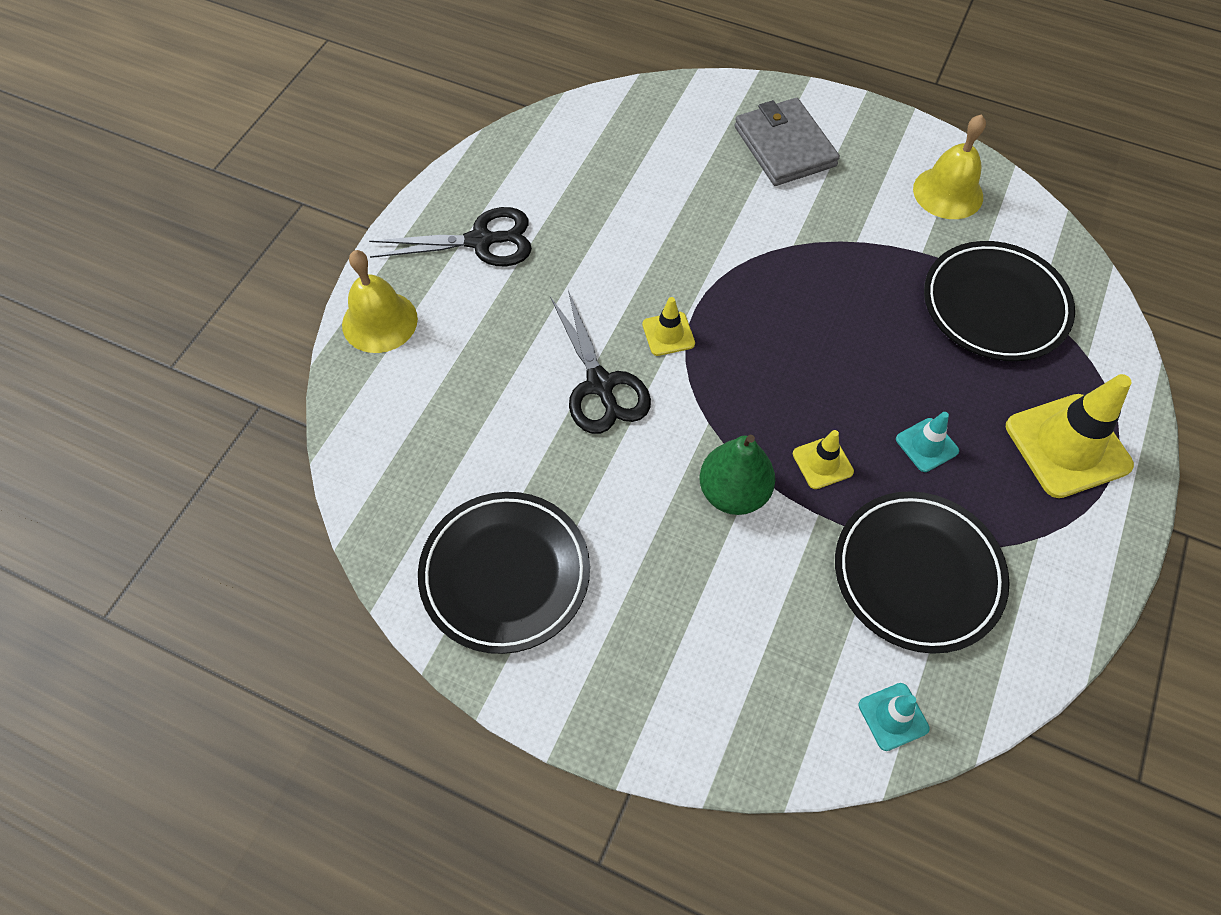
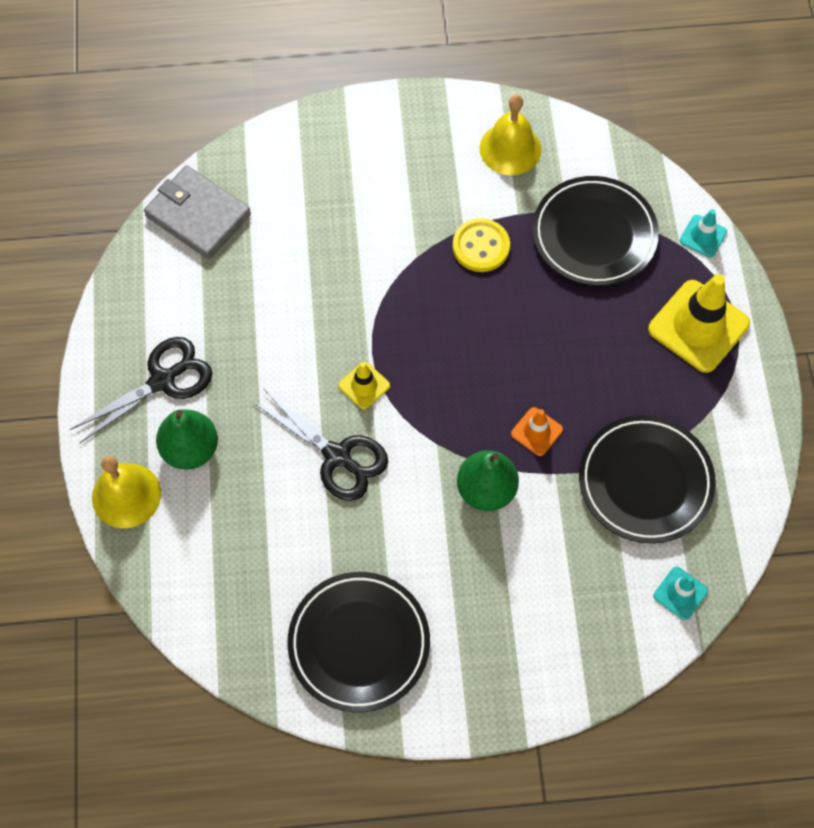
camera: 30 degrees left, 5 degrees up
grey wallet [734,98,840,186] -> grey wallet moved to [144,166,251,259]
yellow traffic cone [793,430,854,489] -> orange traffic cone [511,407,563,456]
turquoise traffic cone [896,412,959,472] -> turquoise traffic cone moved to [680,209,727,258]
none -> green pear [156,409,218,470]
none -> yellow button [453,218,510,272]

